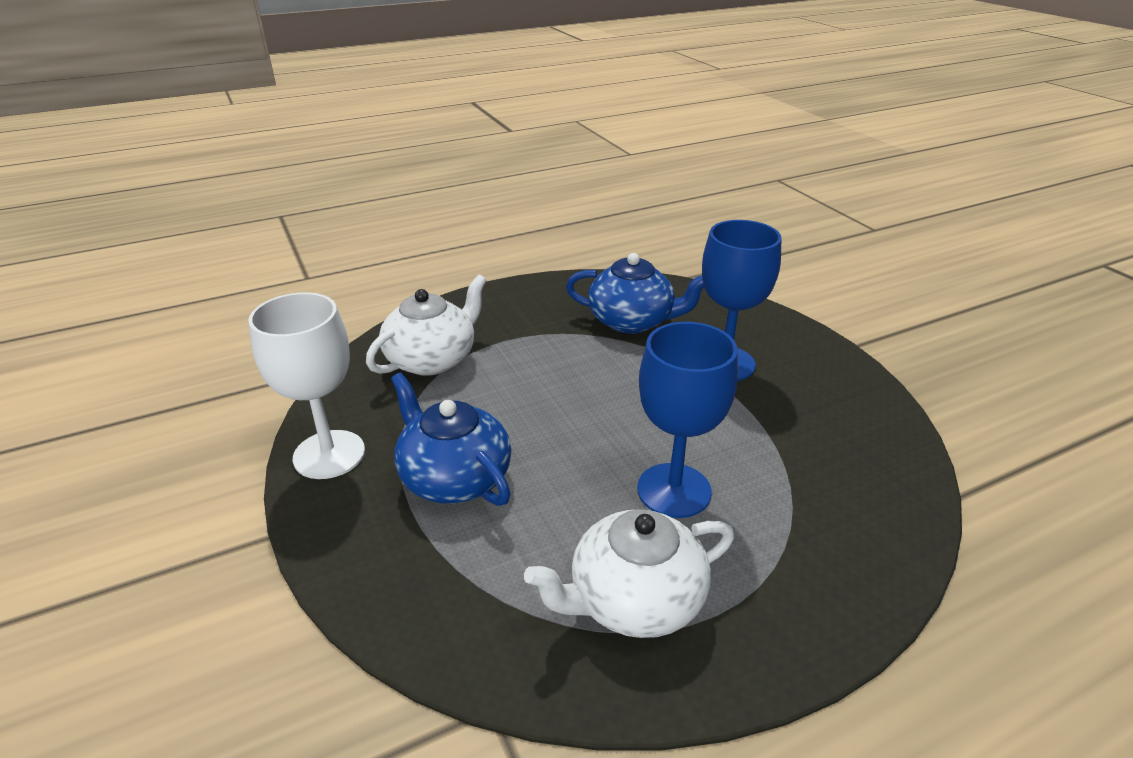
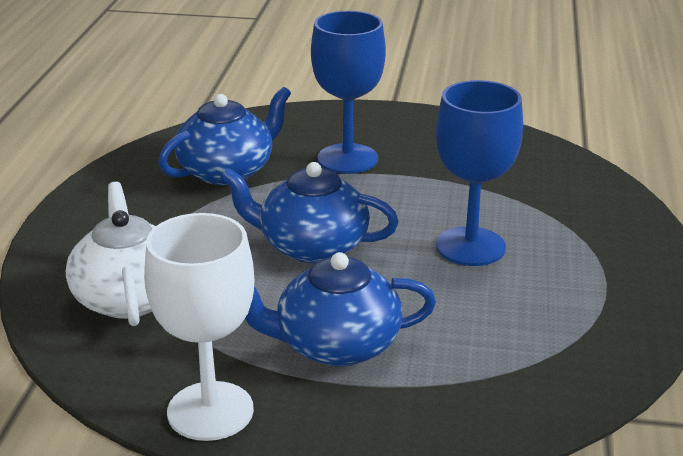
camera: 55 degrees left, 5 degrees down
white teapot [524,509,734,638] -> none
none -> blue teapot [220,162,399,263]

